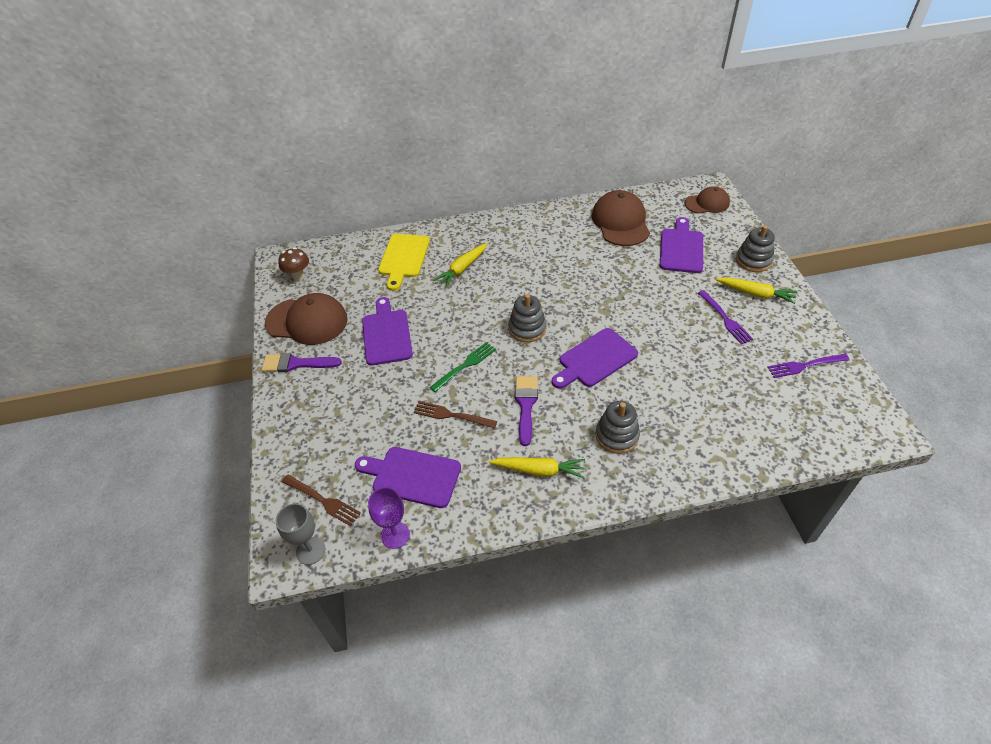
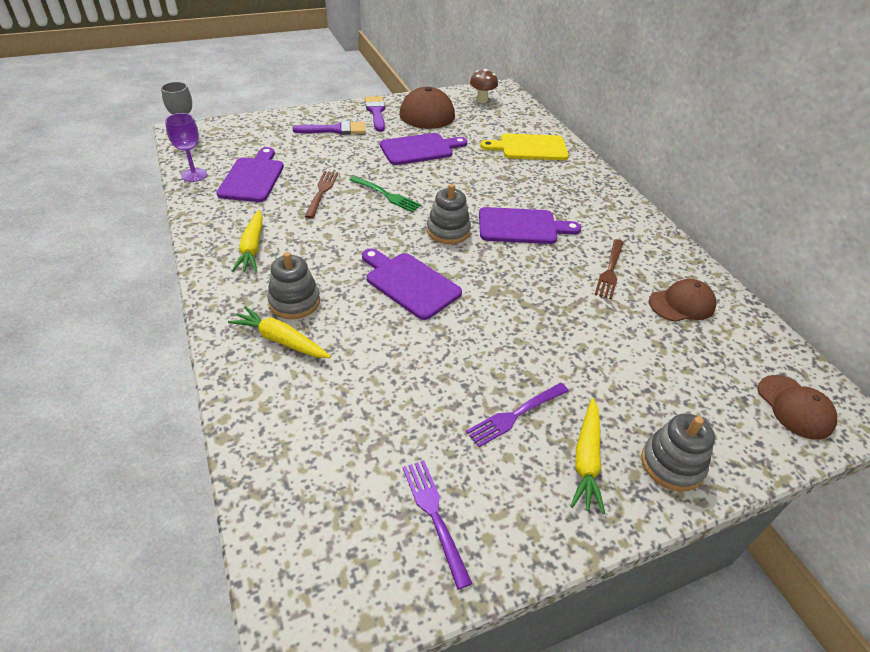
camera: 75 degrees right, 5 degrees down
brown fork [282,475,361,526] -> brown fork moved to [594,239,624,299]
yellow carrot [433,243,487,288] -> yellow carrot moved to [228,306,331,358]
purple brush [515,376,538,446] -> purple brush moved to [293,121,366,135]
brown cap [592,190,650,246] -> brown cap [649,279,716,322], size x0.62
purple cutting board [660,217,703,273] -> purple cutting board moved to [479,207,581,244]

